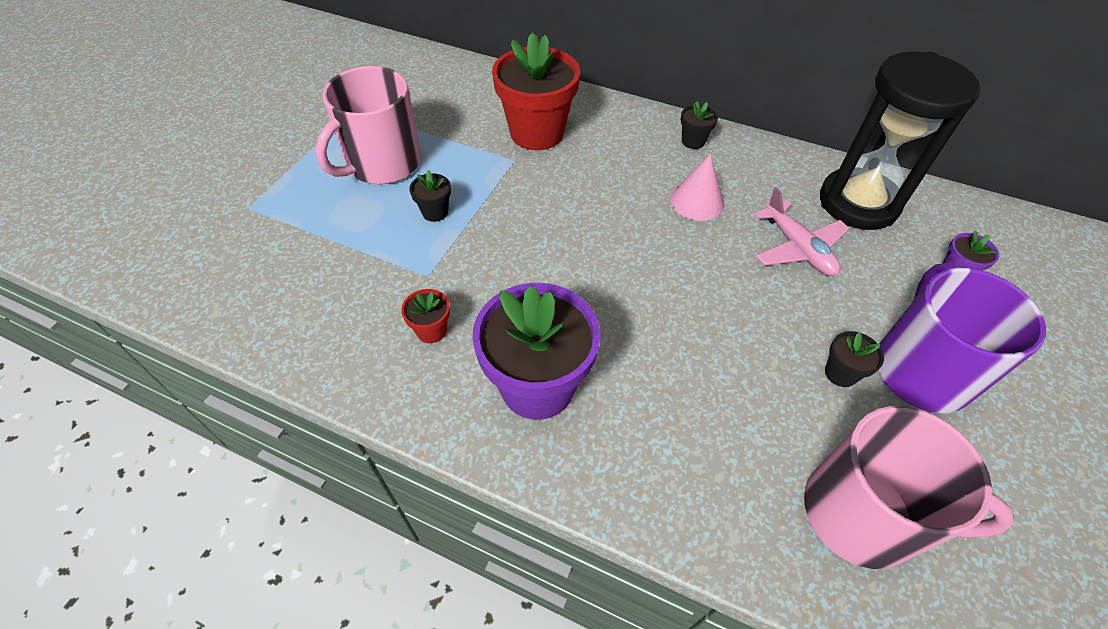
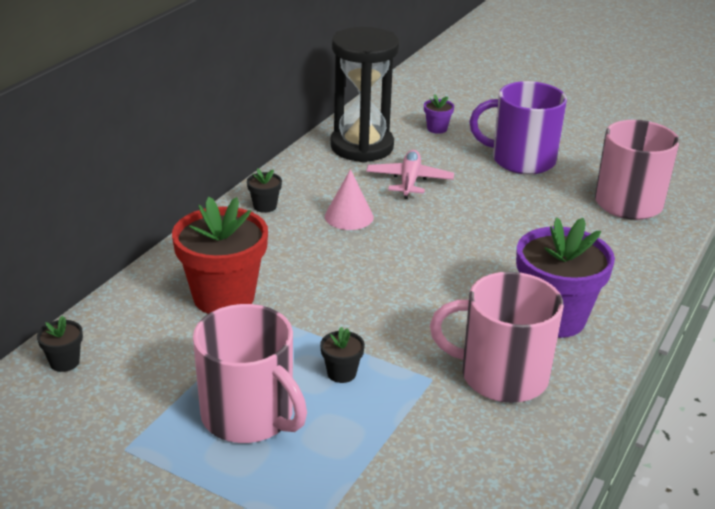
camera: 85 degrees left, 20 degrees down
red flower pot [401,289,450,343] -> pink mug [430,272,564,403]
pink plane [754,187,849,276] -> pink plane turned 60 degrees counterclockwise [366,150,454,199]
black flower pot [825,331,884,387] -> black flower pot moved to [37,316,83,372]

